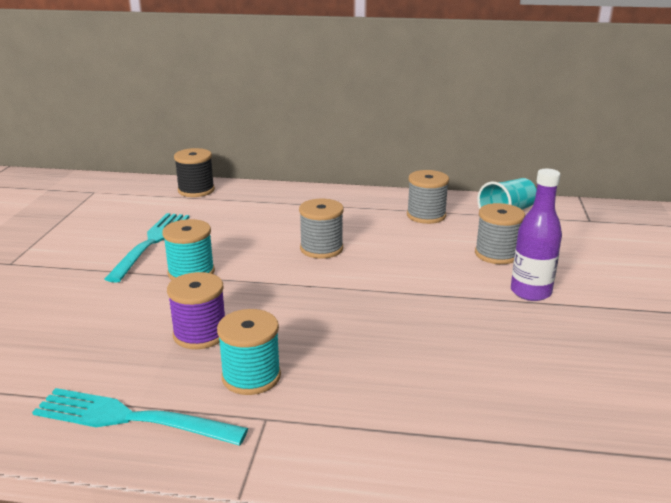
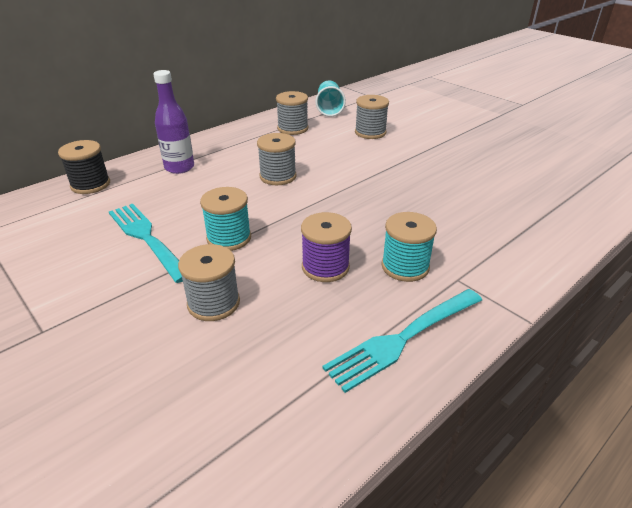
camera: 50 degrees left, 10 degrees up
purple bottle [511,169,562,301] -> purple bottle moved to [153,70,194,174]
none -> grey spool [178,244,240,321]

